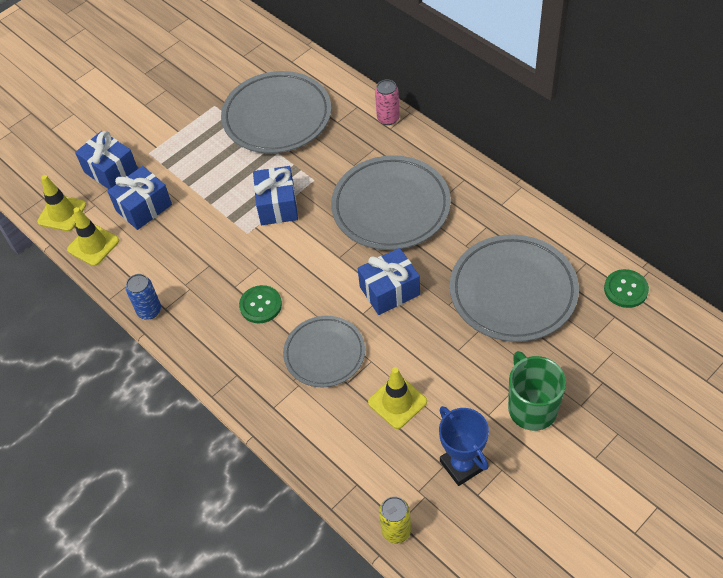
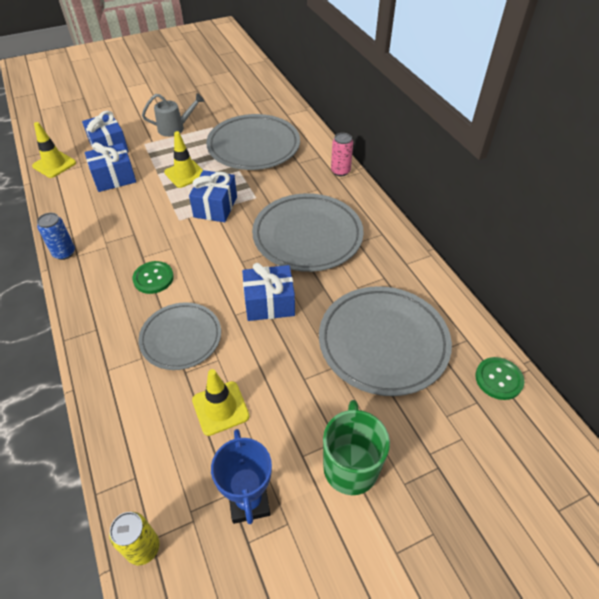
camera: 15 degrees right, 5 degrees down
yellow traffic cone [67,207,119,266] -> yellow traffic cone moved to [164,131,203,188]
none -> grey watering can [142,93,204,137]

